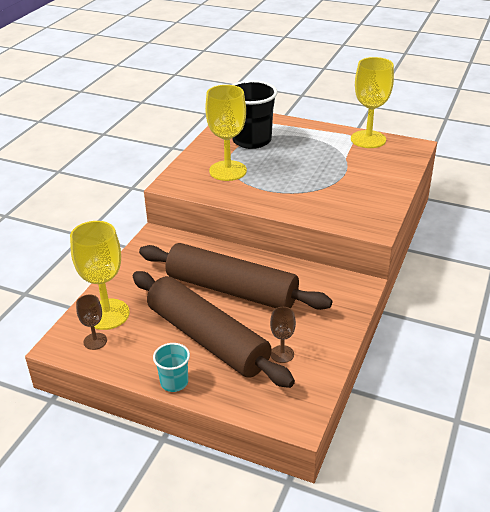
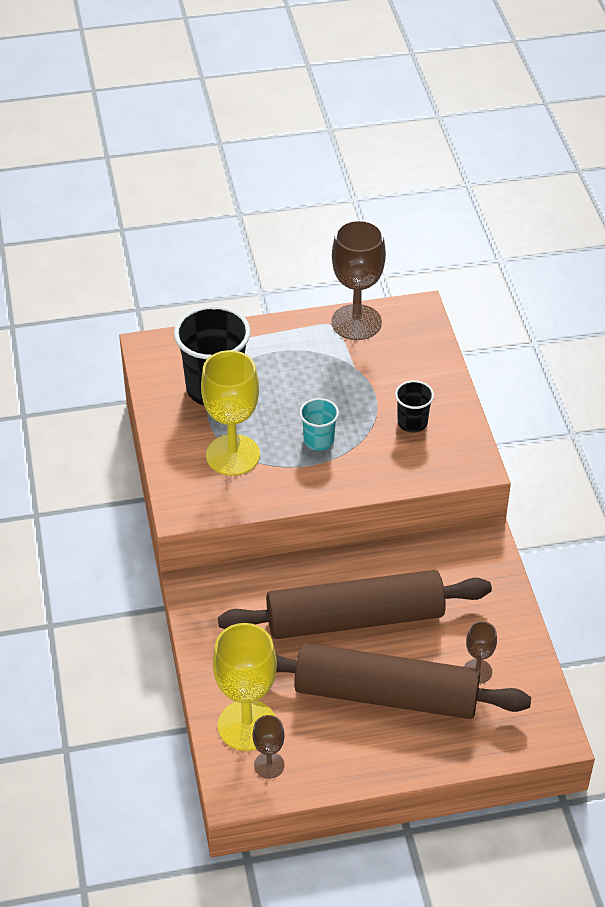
camera: 35 degrees left, 10 degrees up
turquoise cup [153,343,190,392] -> turquoise cup moved to [300,398,339,451]
yellow goblet [351,57,394,148] -> brown goblet [331,220,386,340]
none -> black cup [395,380,434,433]

